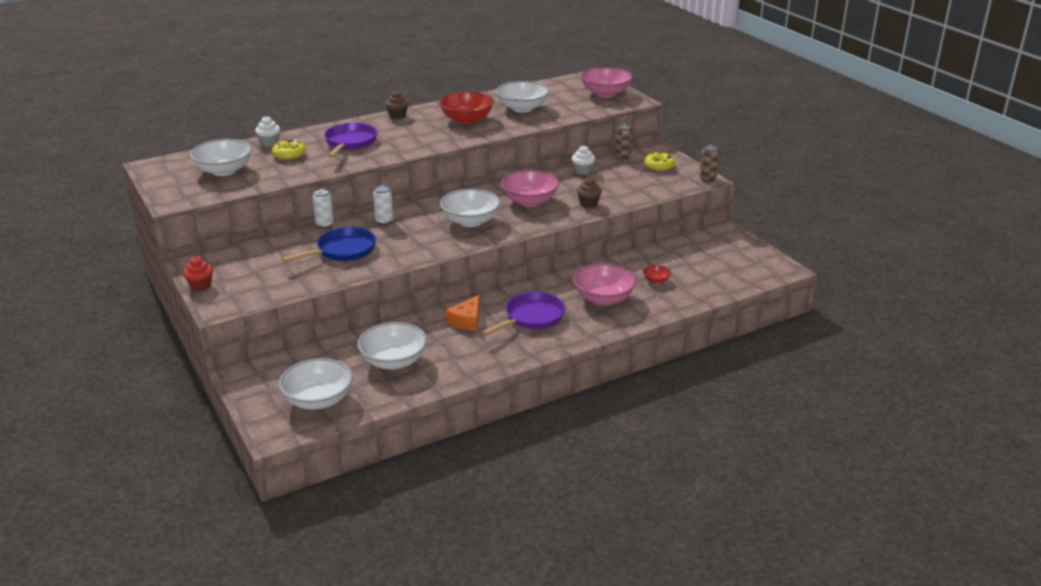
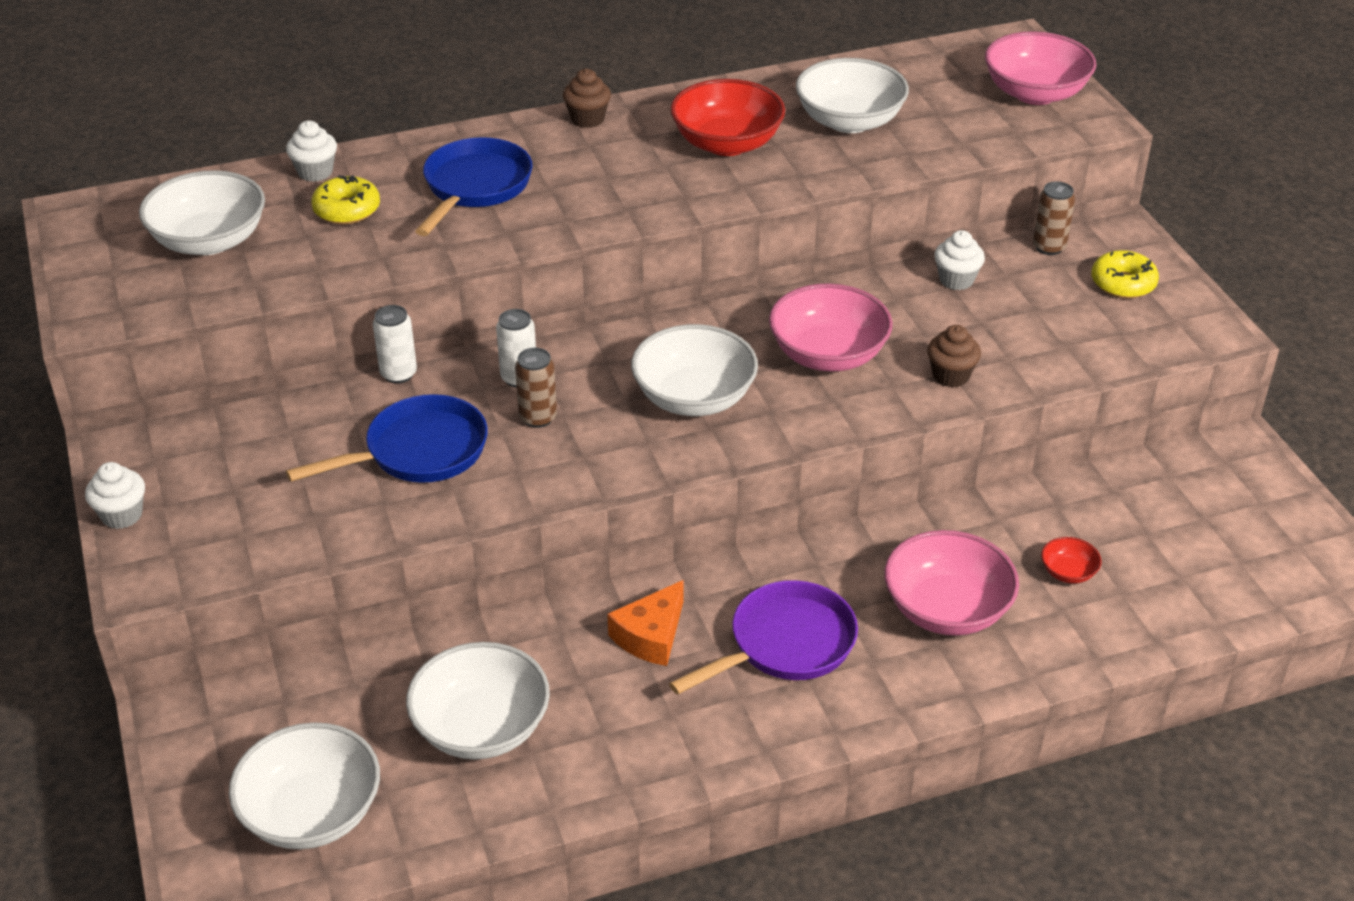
camera: 10 degrees right, 10 degrees up
red cupcake [183,256,213,291] -> white cupcake [85,462,145,529]
purple pan [324,123,377,158] -> blue pan [415,137,533,236]
brown can [700,145,719,182] -> brown can moved to [515,348,557,428]

